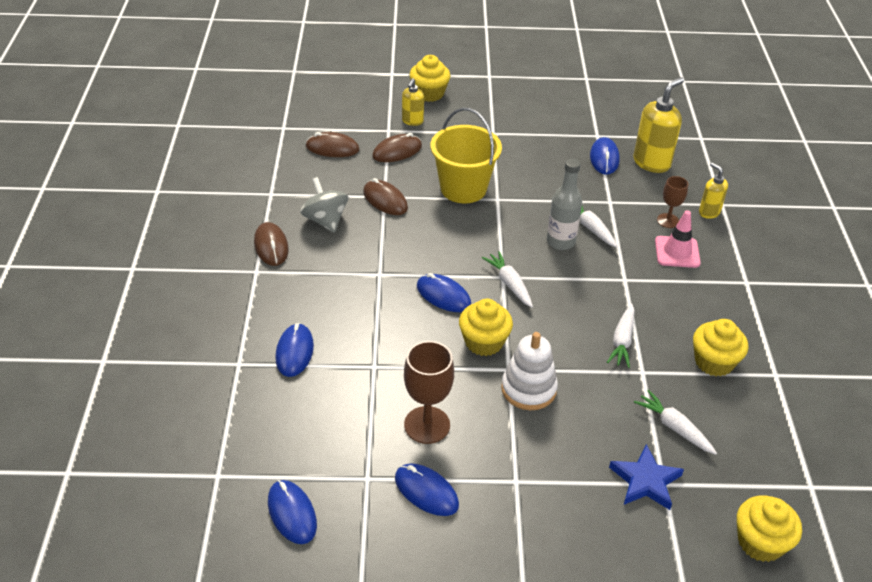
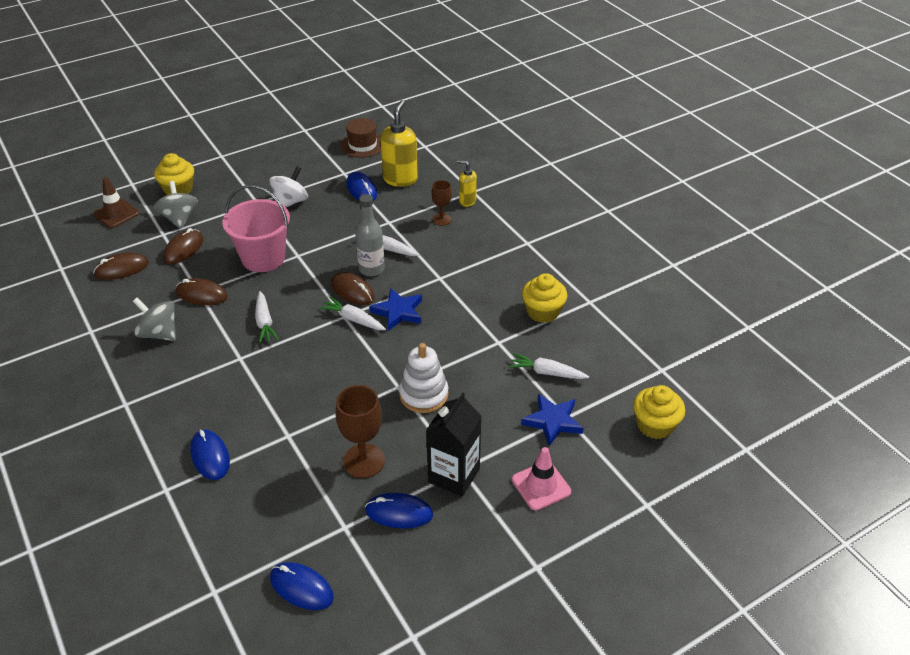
camera: 30 degrees left, 0 degrees up
brown mouse [254,222,289,266] -> brown mouse moved to [331,272,375,305]
yellow soap dispenser [402,78,424,126] -> grey spinning top [154,181,198,229]
blue mouse [417,273,471,312] -> none
yellow bucket [431,108,502,203] -> pink bucket [222,185,290,272]
yellow cupcake [459,299,513,356] -> none
white carrot [607,303,635,368] -> white carrot moved to [255,291,279,344]
pink traffic cone [655,210,701,268] -> pink traffic cone moved to [512,447,571,511]
none -> brown traffic cone [93,177,139,228]
none -> white spinning top [270,166,308,207]
none -> brown hat [340,118,381,158]
none -> blue star [369,288,422,331]
none -> black carton [426,392,482,497]

